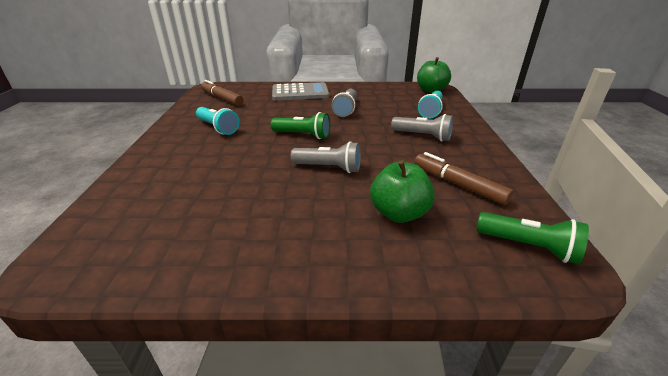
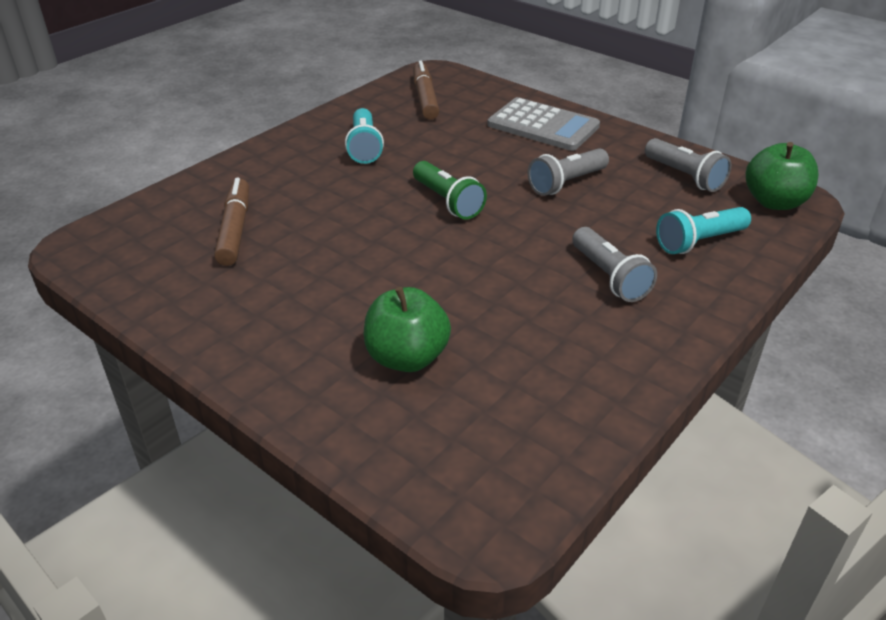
camera: 40 degrees right, 5 degrees up
grey flashlight [291,141,361,173] -> grey flashlight moved to [645,138,731,192]
brown marker [414,152,513,206] -> brown marker moved to [214,178,249,266]
green flashlight [477,212,589,264] -> none

